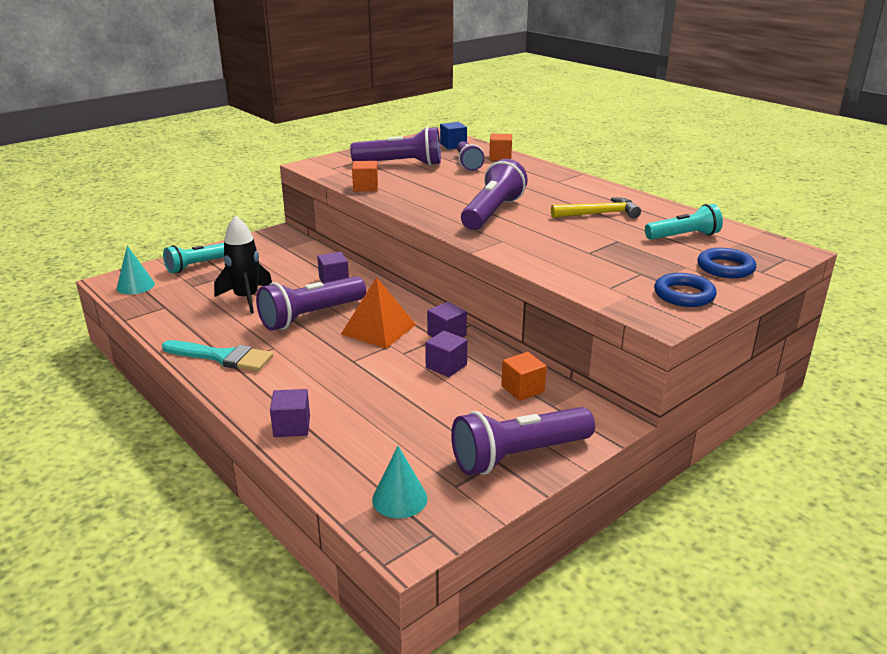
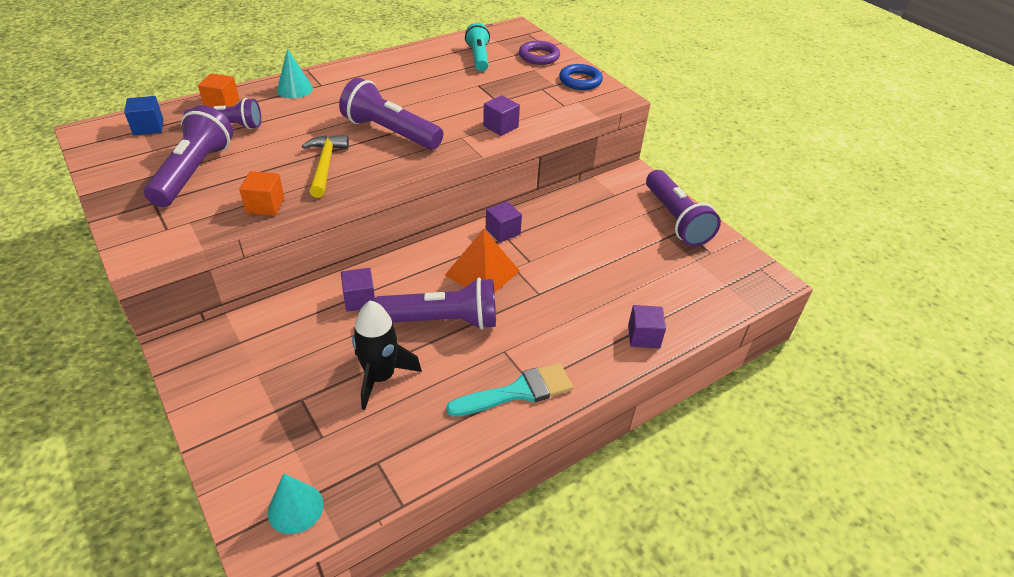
camera: 85 degrees left, 15 degrees up
turquoise brush [162,340,273,371] -> turquoise brush turned 45 degrees clockwise [446,363,573,417]
turquoise flashlight [163,243,224,273] -> none
purple flashlight [256,276,366,331] -> purple flashlight turned 60 degrees counterclockwise [374,278,496,330]
turquoise cone [372,446,428,519] -> turquoise cone moved to [277,49,313,98]
purple cube [425,331,467,377] -> purple cube moved to [483,95,520,136]
orange cube [501,352,547,401] -> none
yellow hammer [551,197,641,218] -> yellow hammer moved to [302,135,349,198]
blue ring [697,248,756,278] -> purple ring [519,41,560,65]

